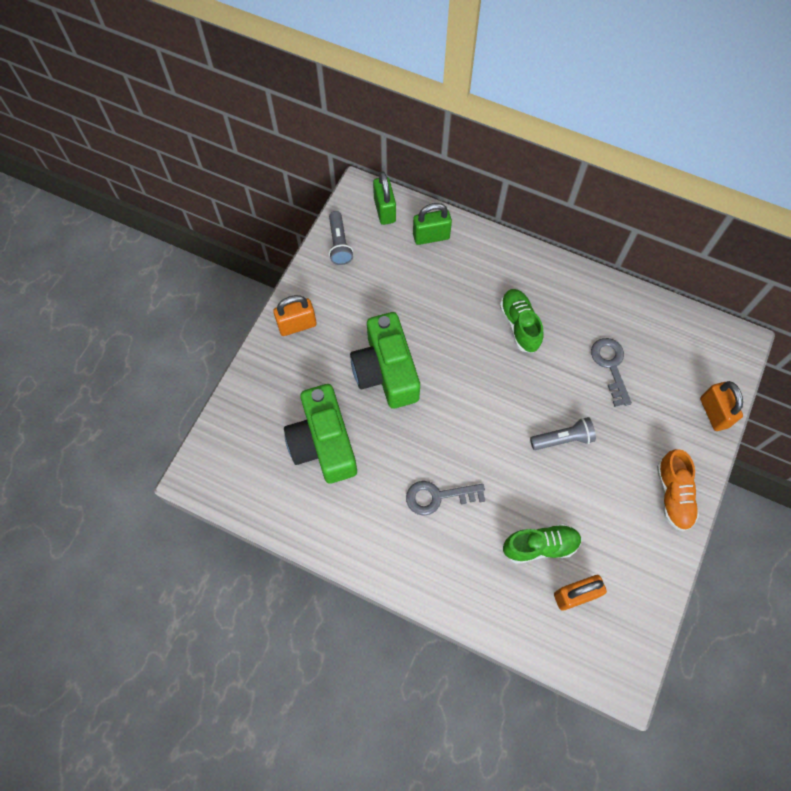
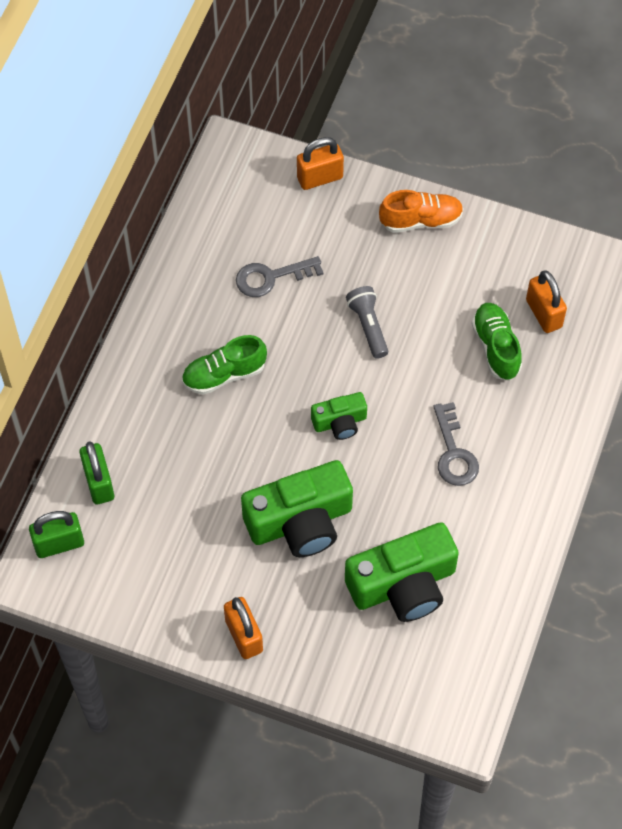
camera: 95 degrees left, 5 degrees down
grey flashlight [329,211,353,265] -> none
none -> green camera [311,392,367,440]

